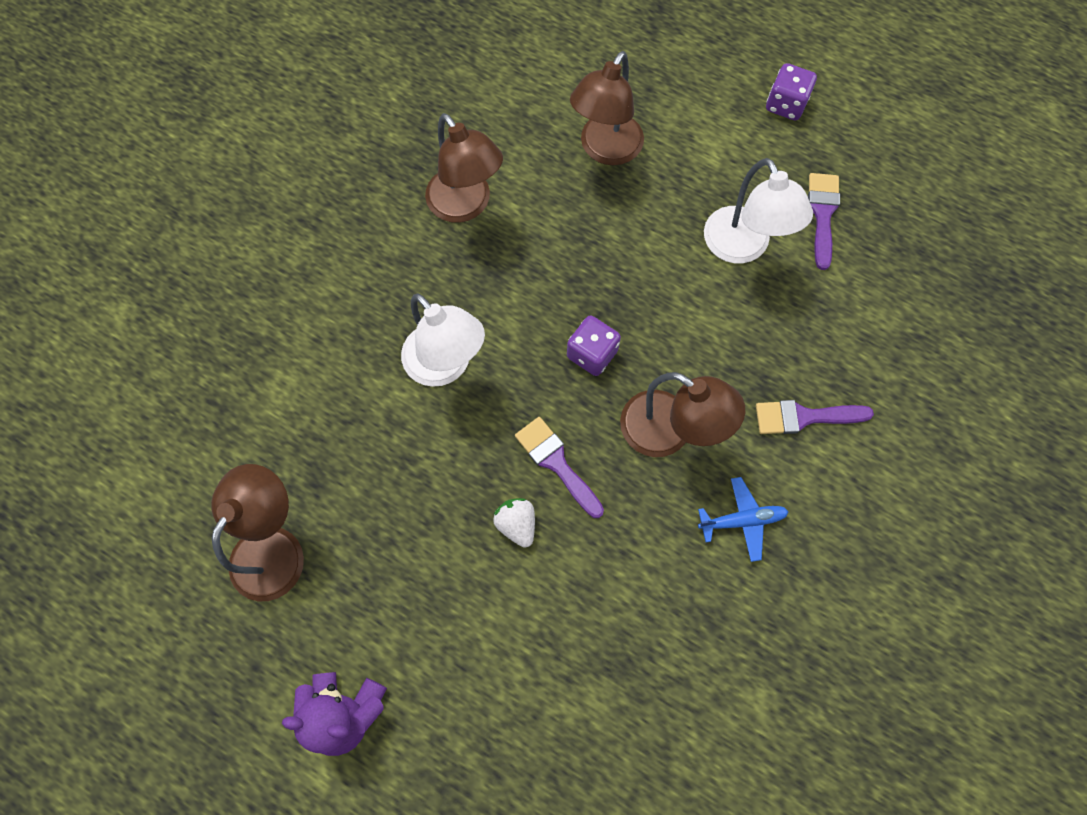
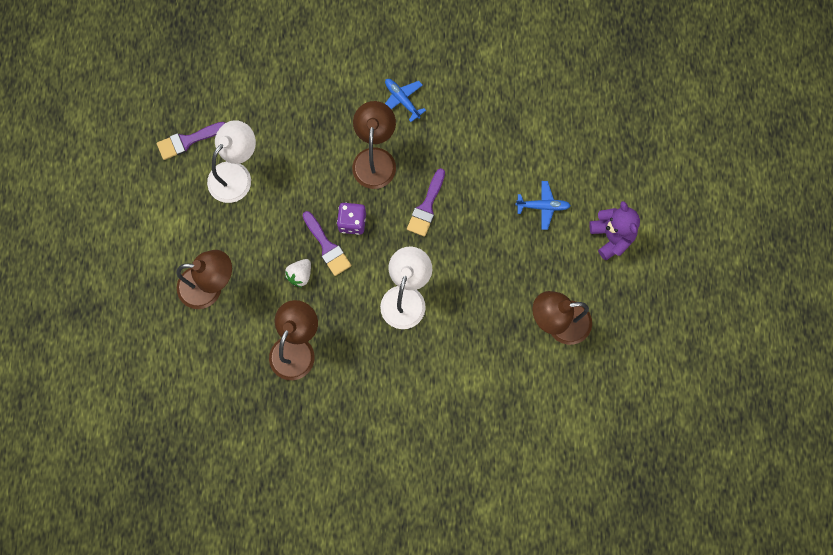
camera: 120 degrees left, 5 degrees up
white strawberry [493,498,535,548] -> white strawberry moved to [285,259,311,287]
purple brush [756,400,874,434] -> purple brush moved to [302,211,352,276]
purple dice [766,63,817,120] -> none
none -> blue plane [515,181,571,230]

